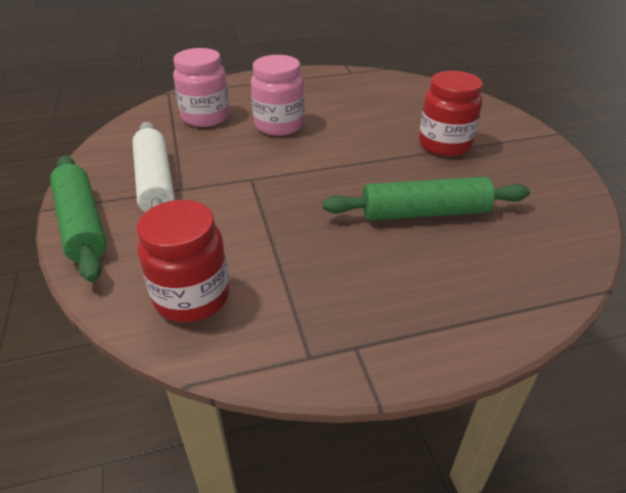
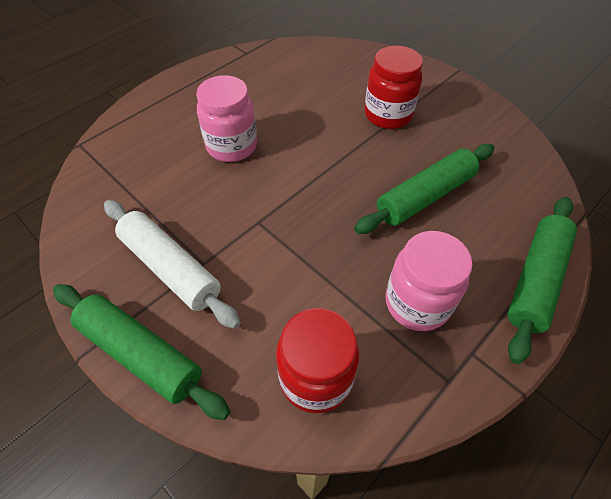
camera: 30 degrees left, 15 degrees up
pink jar [173,48,230,127] -> pink jar moved to [385,231,472,331]
none -> green rolling pin [508,197,577,364]

